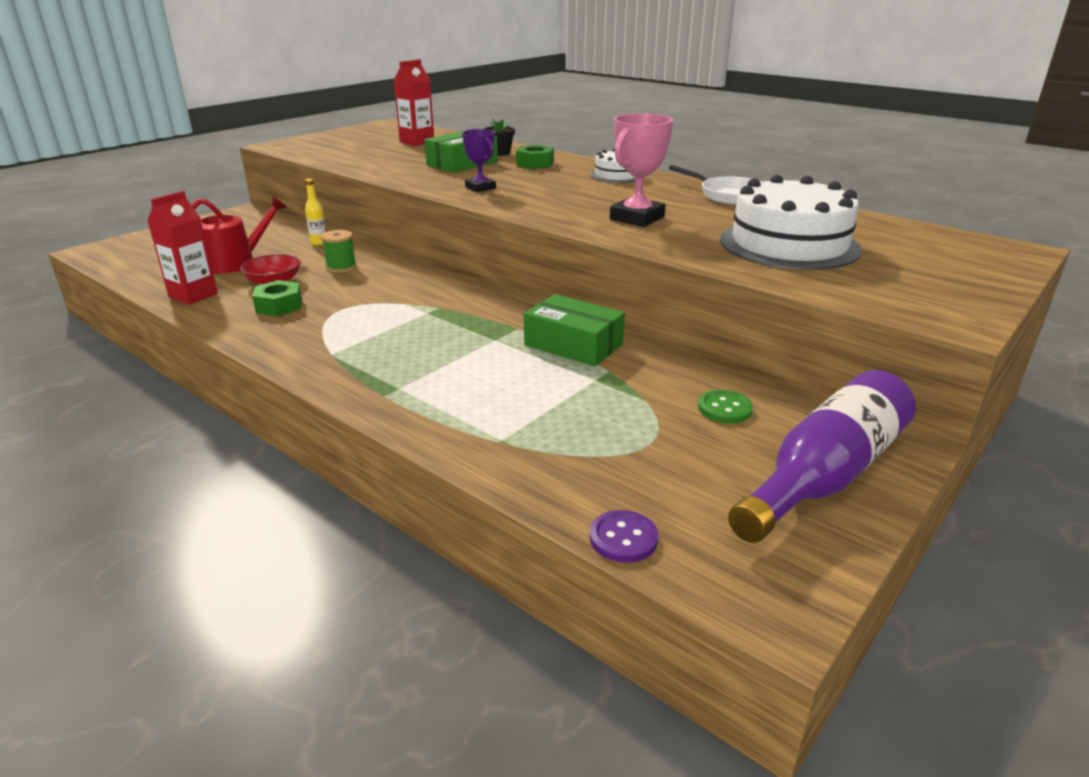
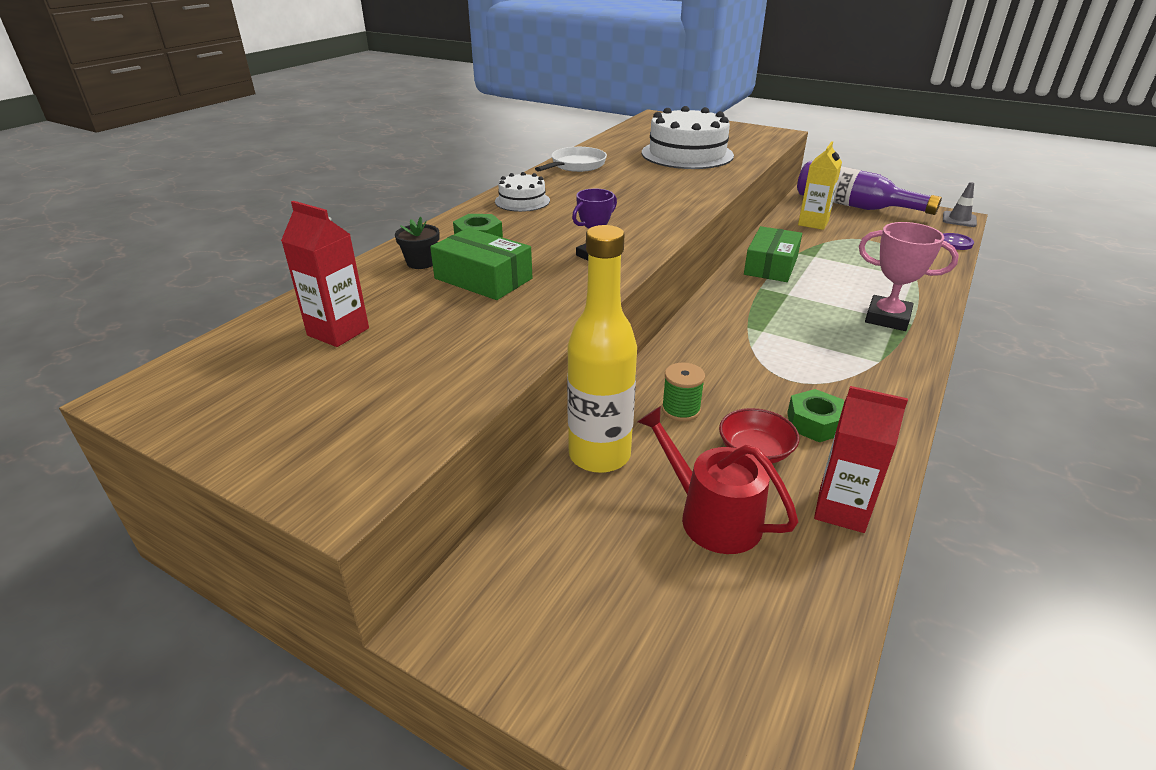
camera: 100 degrees left, 5 degrees up
yellow bottle [305,178,326,245] -> yellow bottle [567,225,637,473], size x2.43
pink trophy [610,113,673,227] -> pink trophy moved to [859,222,959,331]
green button [698,390,753,423] -> yellow carton [798,141,842,230]
none -> grey traffic cone [943,182,977,227]

